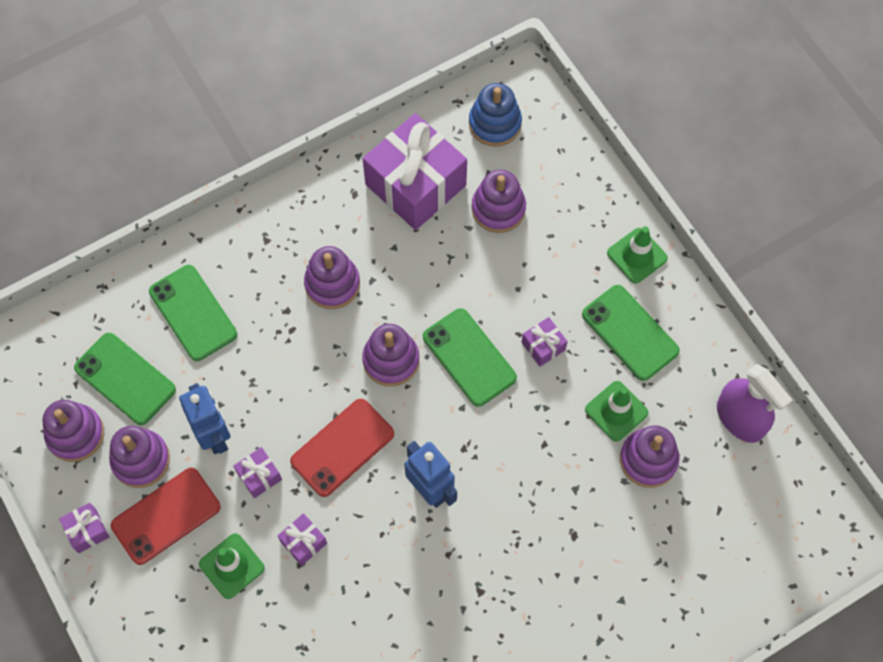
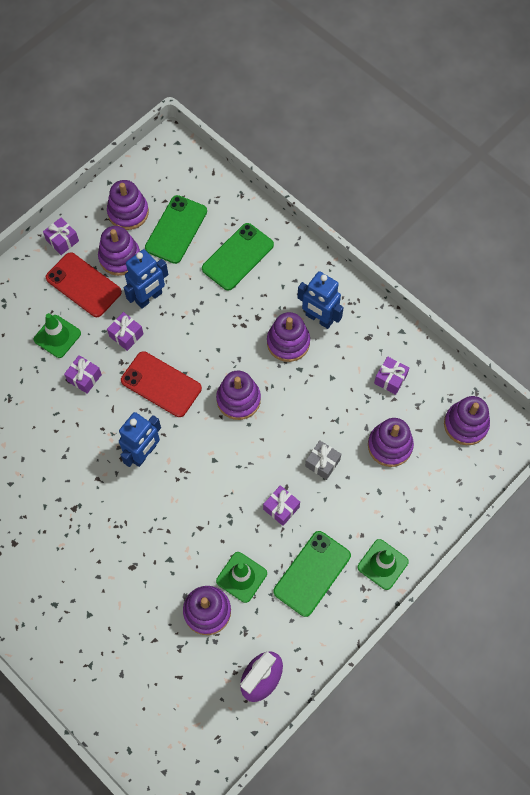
camera: 75 degrees right, 0 degrees up
purple gift [363,113,467,230] -> purple gift [374,356,409,395], size x0.42
green phone [423,308,517,407] -> none
blue stacking toy [469,83,522,147] -> purple stacking toy [444,396,490,445]
none -> blue robot [297,271,344,329]
none -> grey gift [305,440,341,480]

